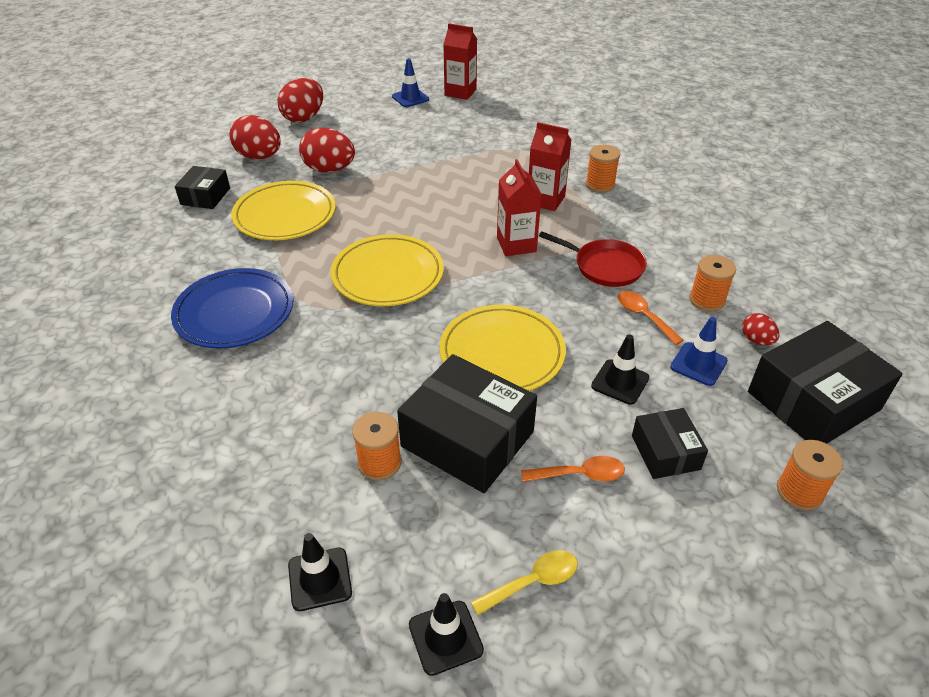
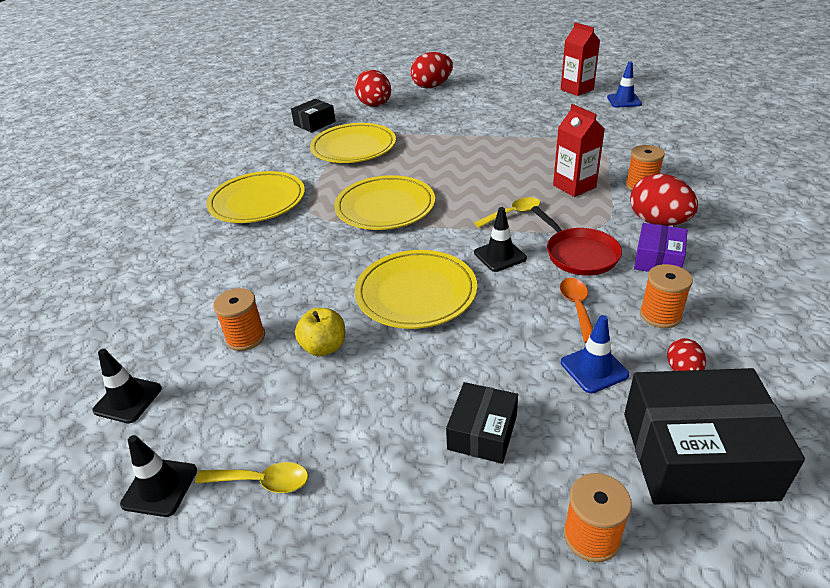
camera: 35 degrees right, 5 degrees down
blue plate [171,268,293,349] -> yellow plate [206,171,305,223]
red egg [299,128,355,173] -> red egg moved to [630,174,698,226]
blue traffic cone [392,58,429,107] -> blue traffic cone moved to [607,62,642,108]
black box [397,354,537,493] -> yellow apple [295,308,345,356]
red carton [497,159,542,256] -> yellow spoon [474,197,540,228]
orange spoon [521,456,625,482] -> none
black traffic cone [591,334,649,405] -> black traffic cone moved to [474,207,527,272]
none -> purple box [634,223,687,272]

